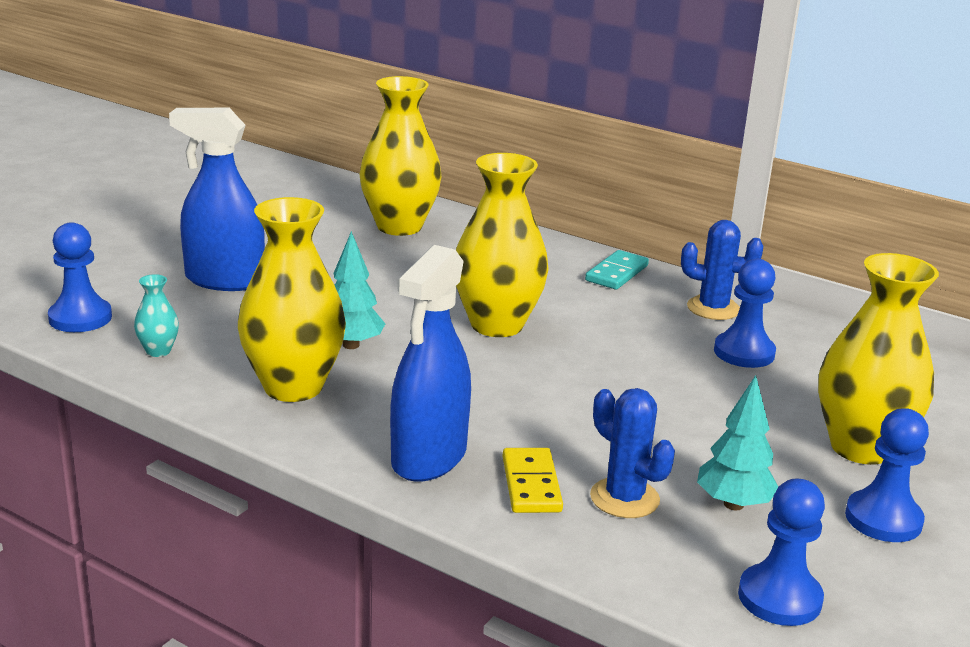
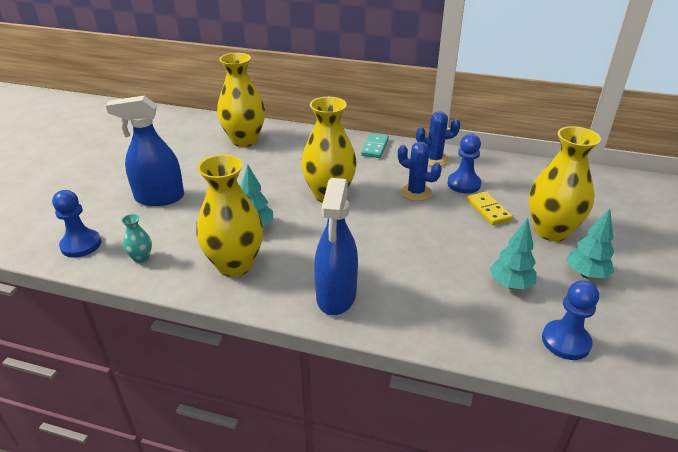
camera: 15 degrees left, 10 degrees up
yellow domino [503,448,563,513] -> yellow domino moved to [467,191,513,225]
blue cactus [590,388,675,518] -> blue cactus moved to [398,142,442,201]
blue pawn [845,408,929,542] -> turquoise tree [566,209,614,278]

